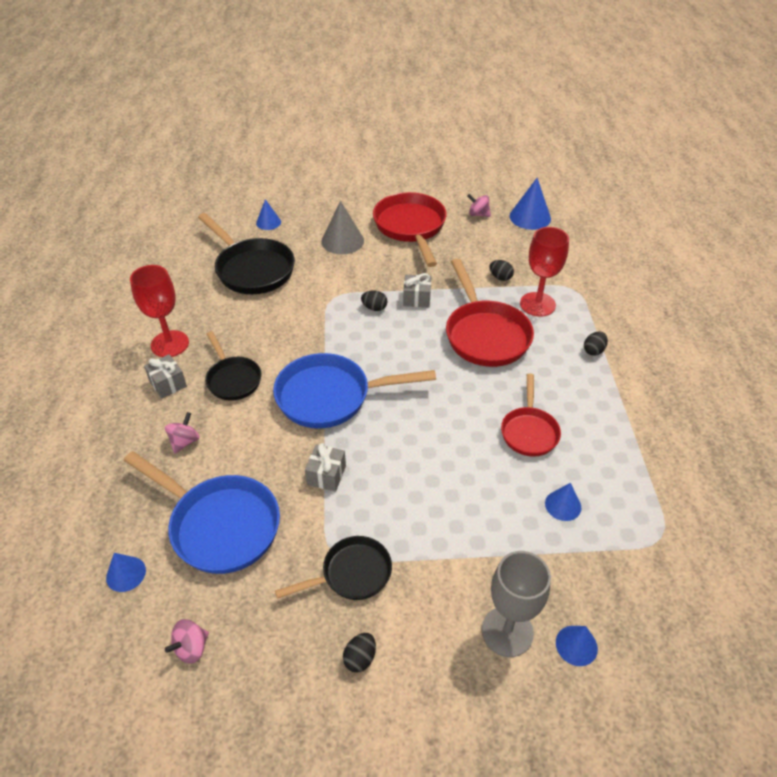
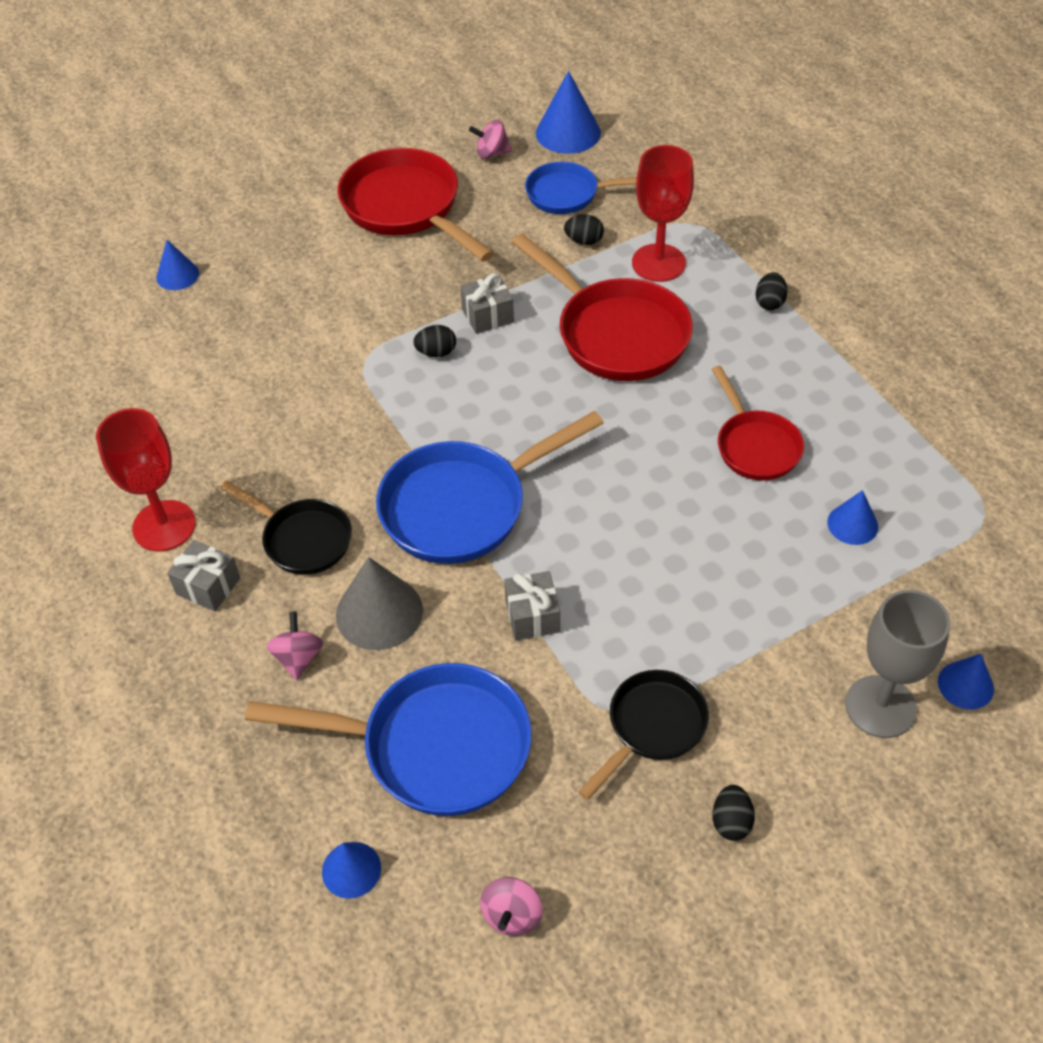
camera: 25 degrees left, 5 degrees up
black pan [198,213,295,294] -> none
grey cone [321,201,364,254] -> grey cone moved to [336,557,423,650]
none -> blue pan [525,162,637,214]

